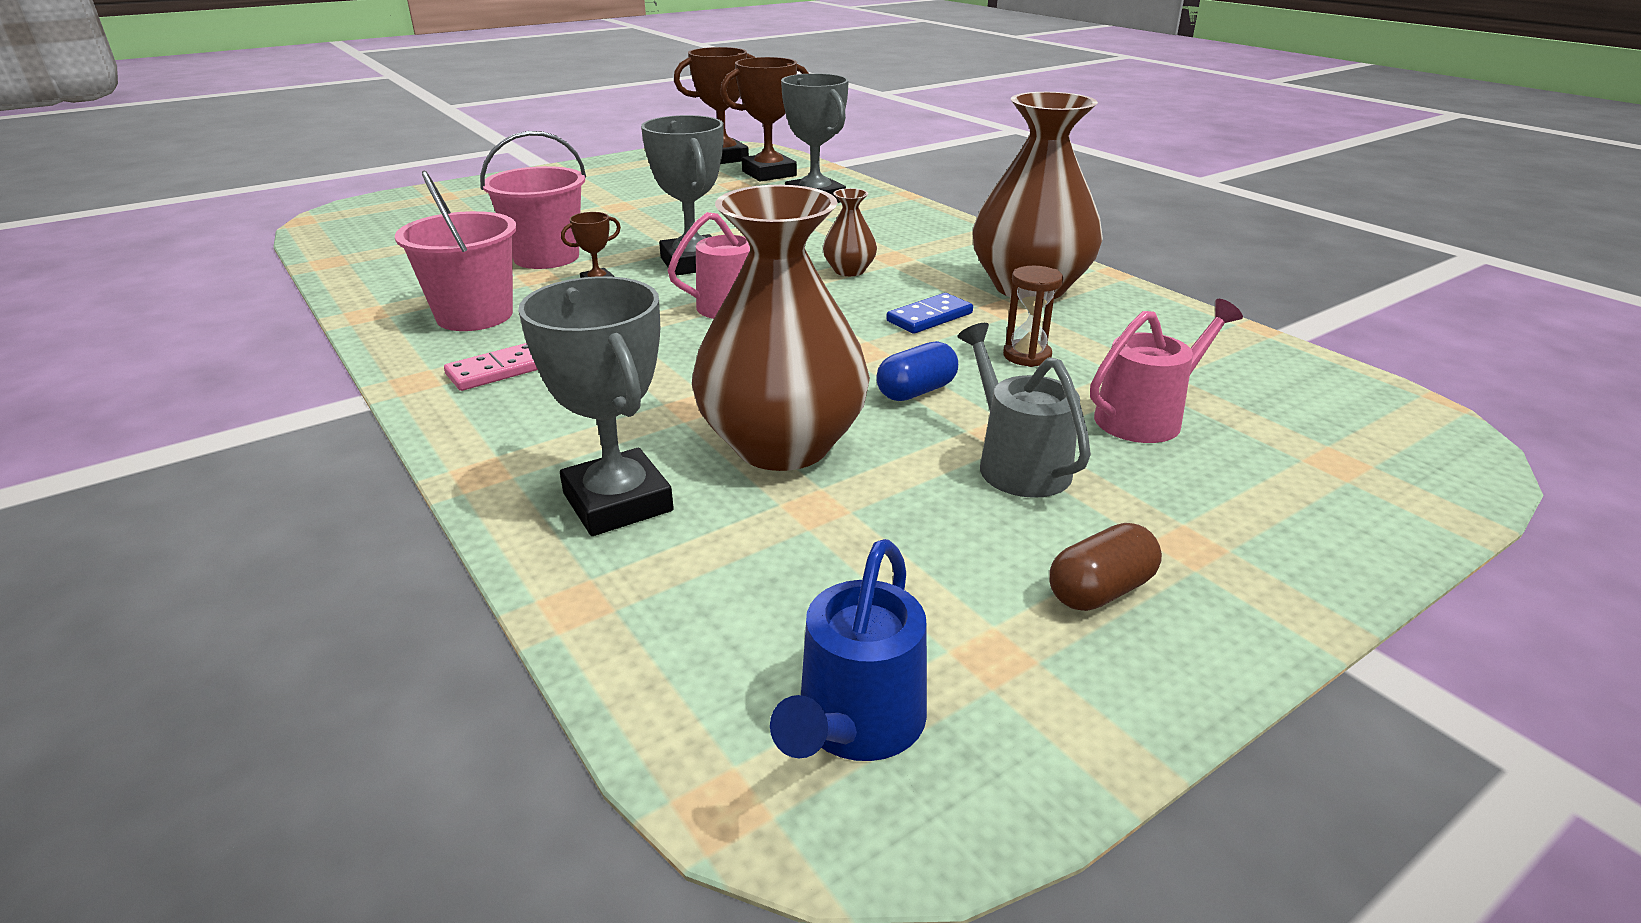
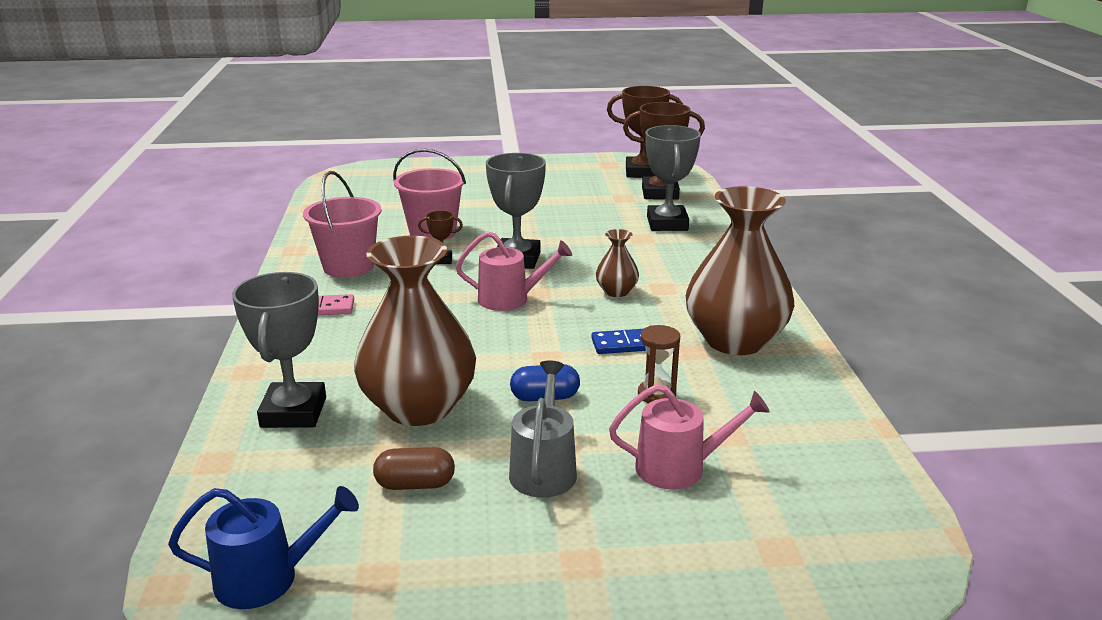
camera: 30 degrees right, 5 degrees down
blue watering can [770,539,927,761] -> blue watering can turned 150 degrees counterclockwise [168,486,359,609]
brown capsule [1049,523,1162,611] -> brown capsule moved to [373,447,455,490]

